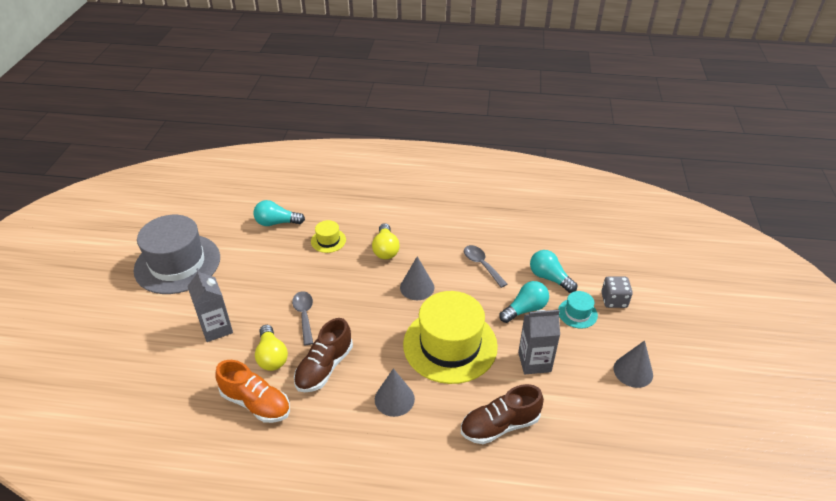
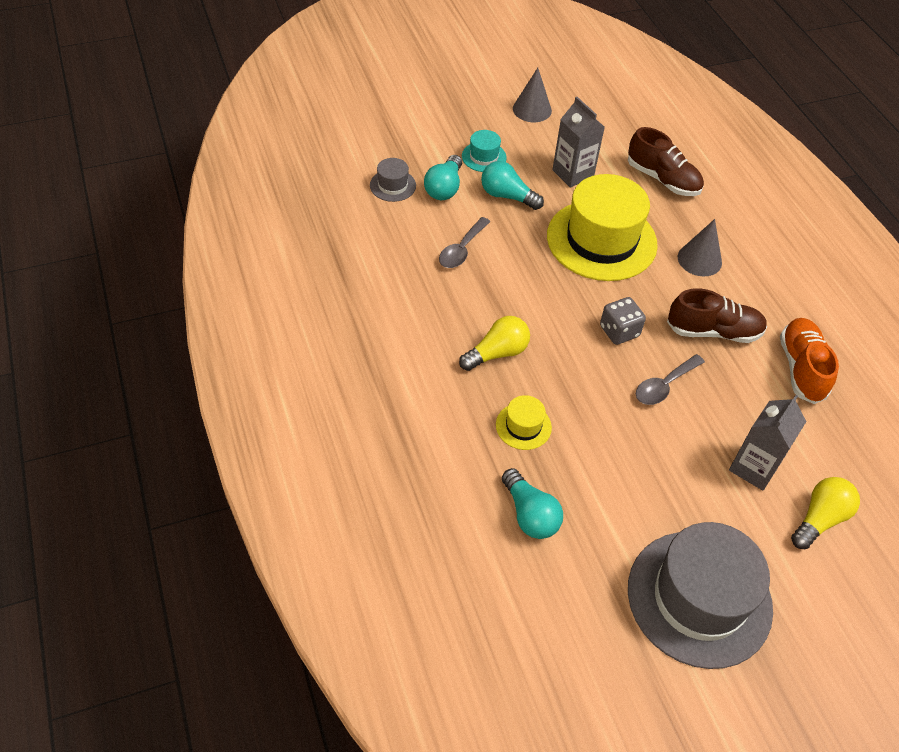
camera: 120 degrees left, 10 degrees up
yellow light bulb [255,325,288,371] -> yellow light bulb moved to [791,477,860,549]
grey cone [400,256,434,300] -> none
grey dice [601,276,633,308] -> grey dice moved to [600,297,646,345]
none -> grey hat [370,158,416,202]

